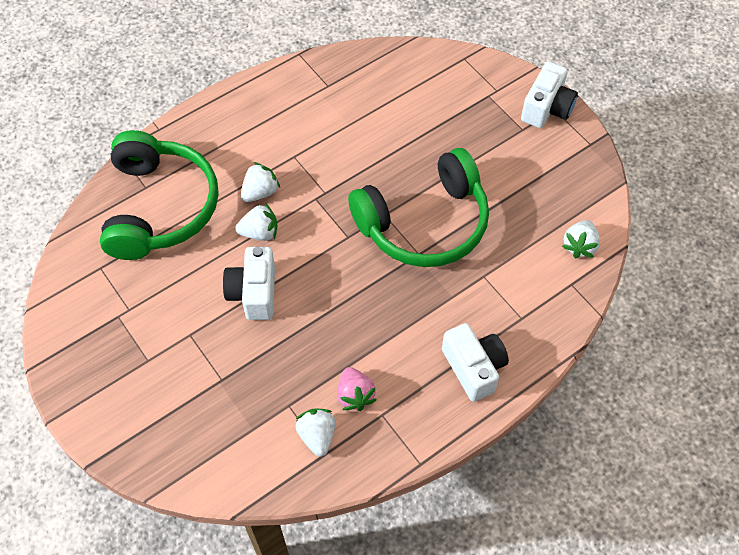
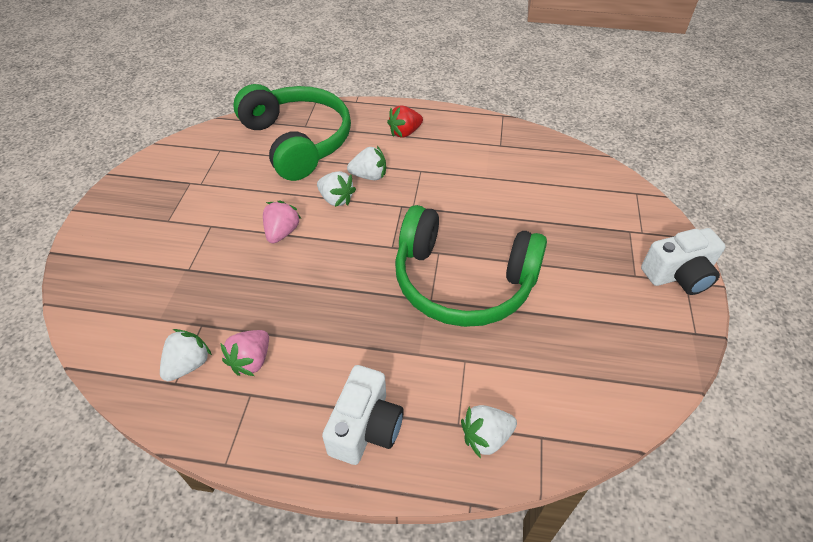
camera: 45 degrees right, 10 degrees down
green headphones [100,130,219,260] -> green headphones turned 75 degrees counterclockwise [233,84,351,181]
white camera [223,247,275,320] -> pink strawberry [263,200,301,243]
white strawberry [562,220,600,258] -> white strawberry moved to [461,405,517,458]
none -> red strawberry [387,106,423,138]

